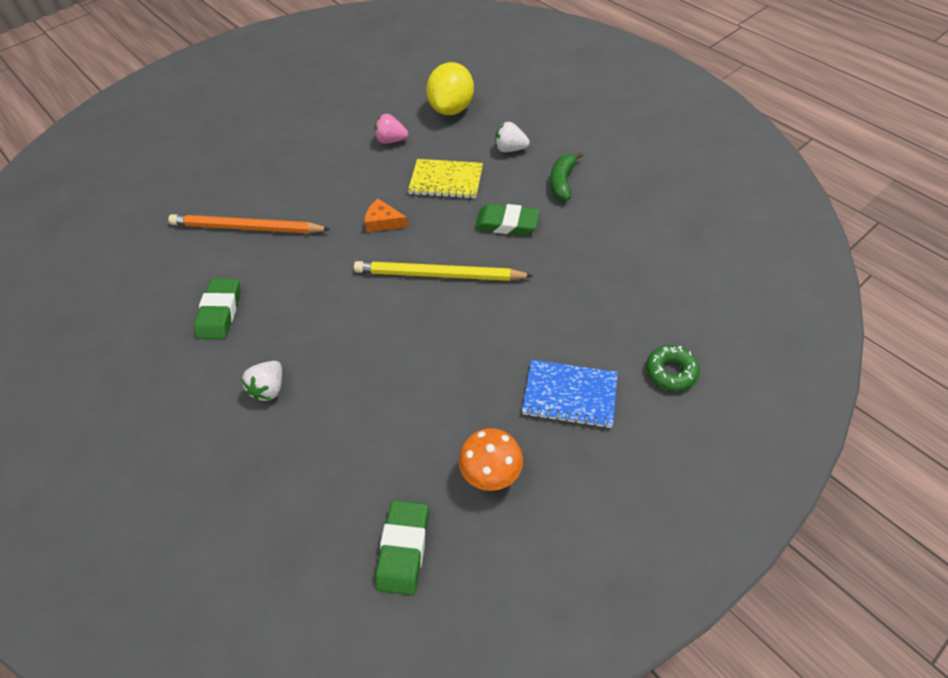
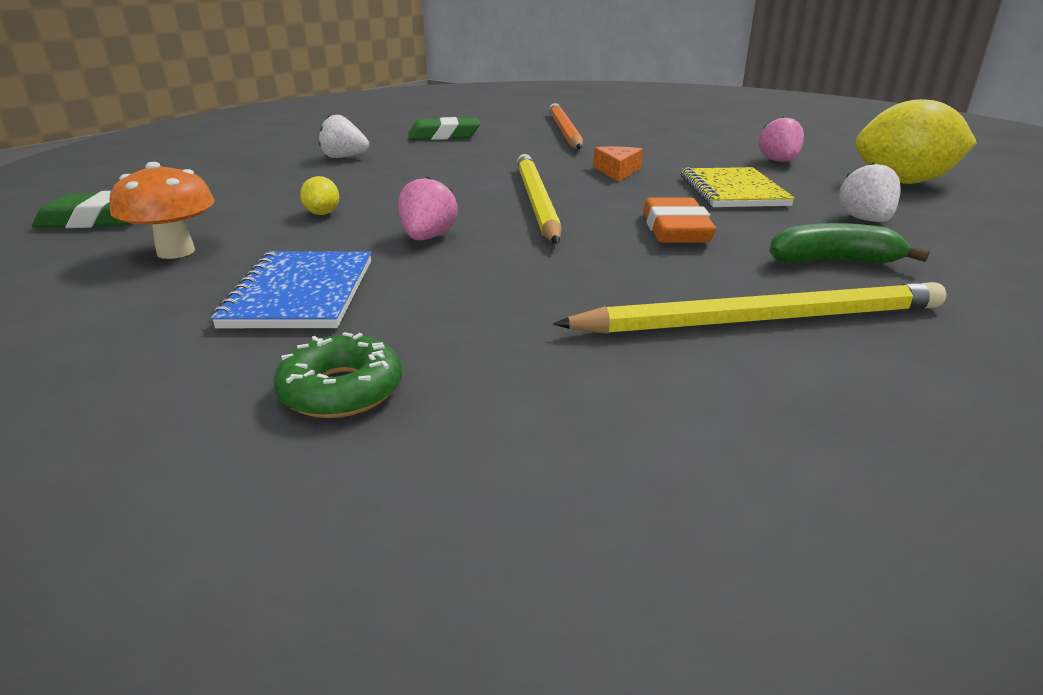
camera: 75 degrees right, 25 degrees down
green eraser [475,204,540,235] -> orange eraser [643,197,716,243]
none -> yellow lemon [300,176,339,215]
none -> pink strawberry [398,176,458,240]
none -> yellow pencil [553,282,946,334]

